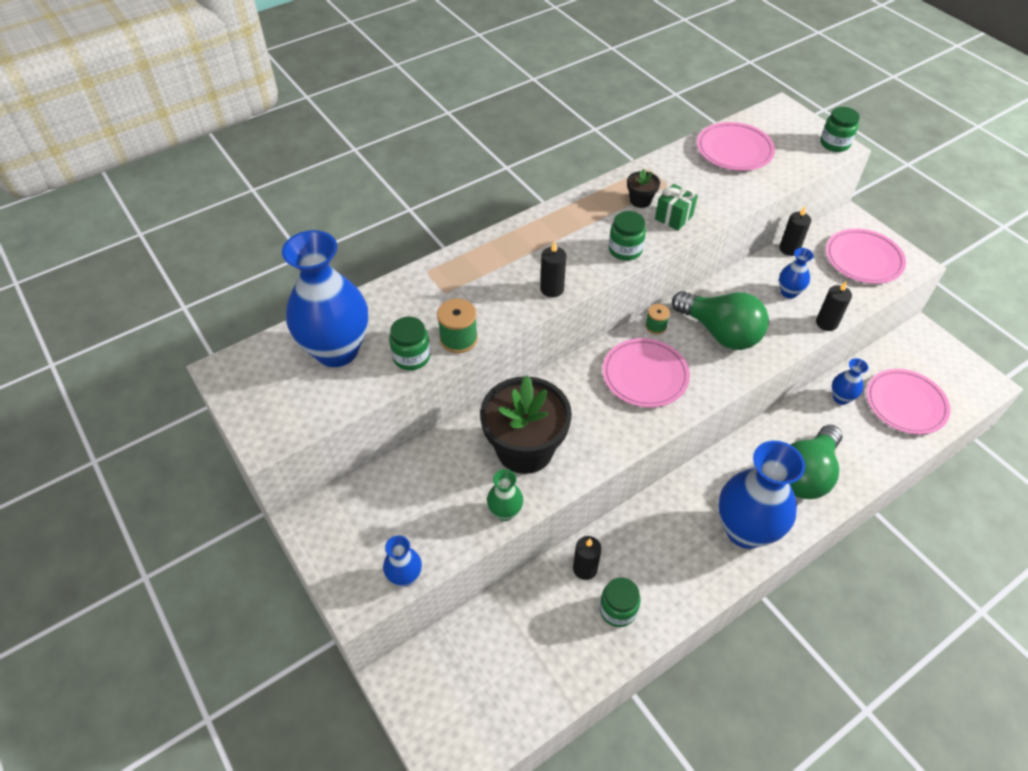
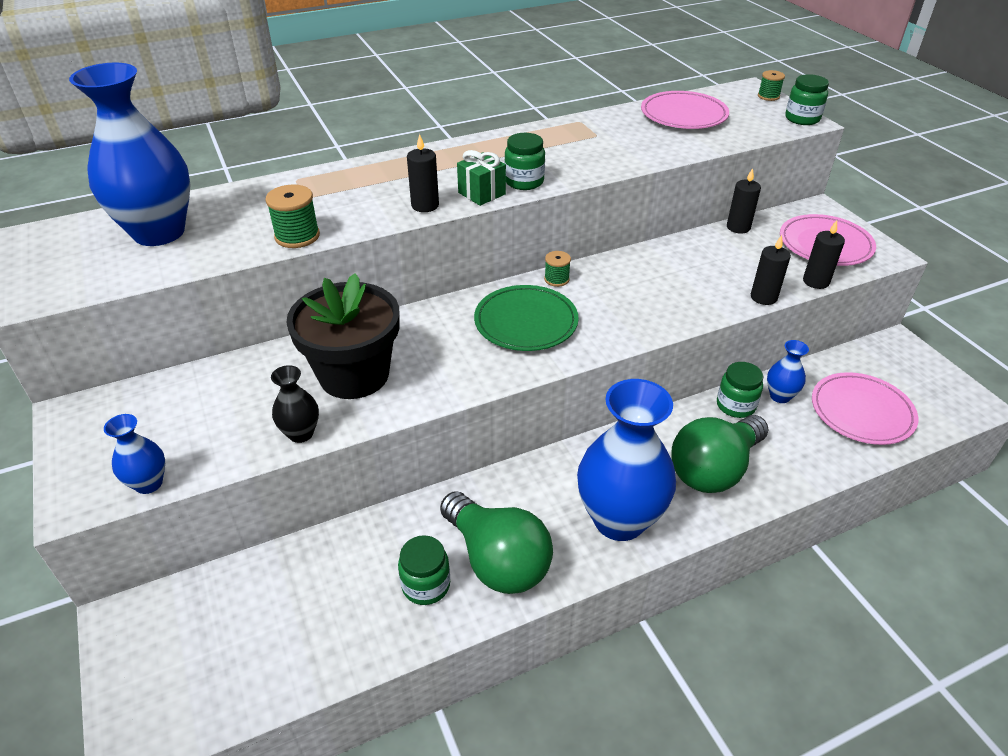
camera: 10 degrees right, 10 degrees down
green jar [389,317,430,370] -> green jar moved to [717,362,764,418]
green vase [487,469,523,521] -> black vase [271,365,319,443]
black candle [573,536,601,580] -> black candle moved to [803,220,845,289]
pink plate [602,338,690,407] -> green plate [474,285,579,351]
black flower pot [627,169,660,208] -> none
green gift [655,184,698,231] -> green gift moved to [457,150,506,206]
green light bulb [672,291,769,350] -> green light bulb moved to [440,492,553,594]
blue vase [779,248,814,299] -> none
none -> green spool [758,70,785,101]

